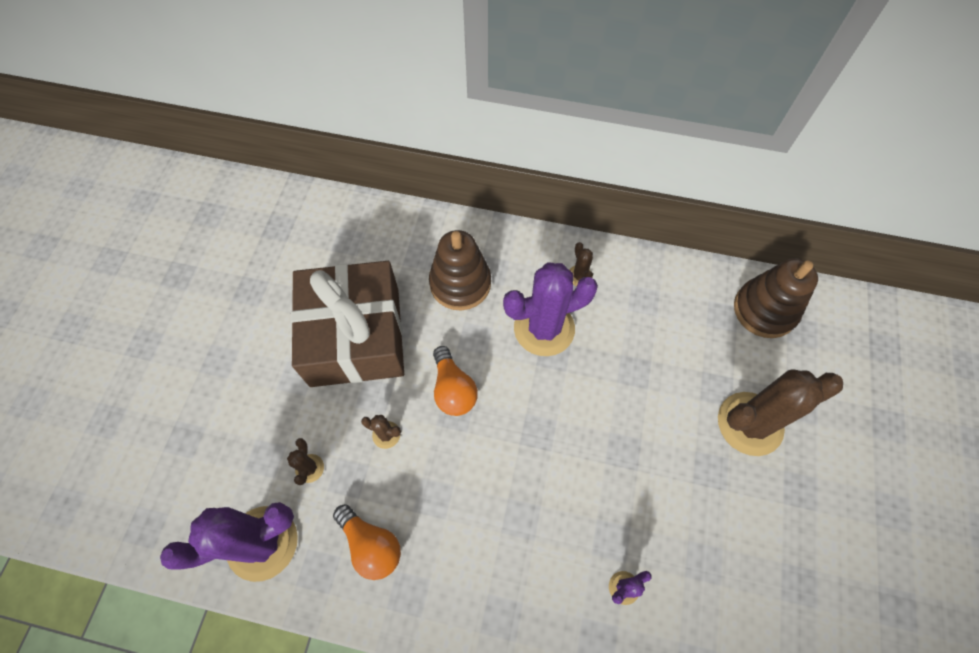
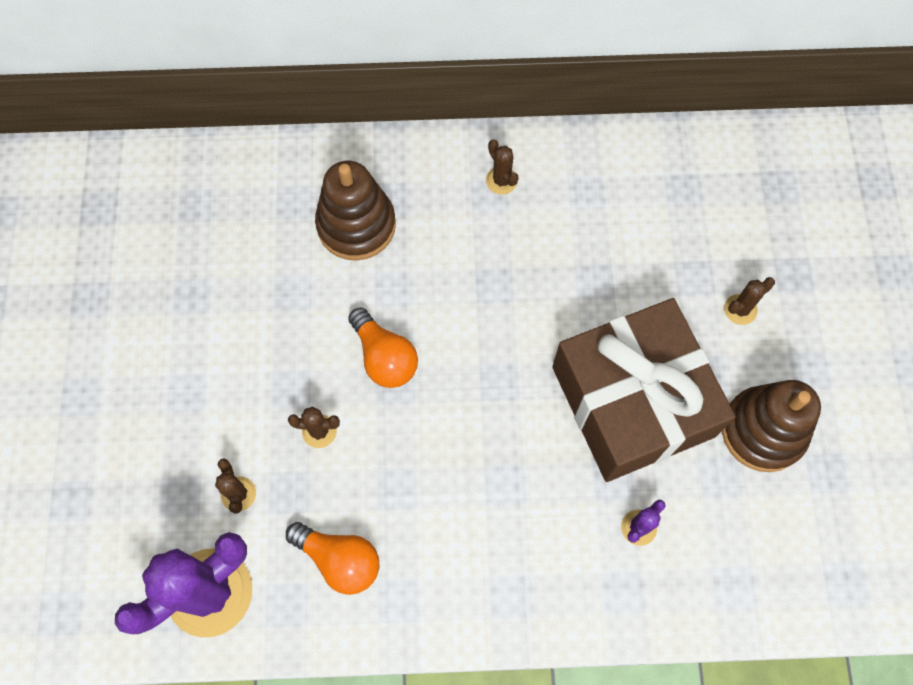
camera: 15 degrees left, 5 degrees up
brown gift [291,261,404,387] -> brown gift moved to [552,298,736,482]
purple cactus [503,262,598,356] -> none
brown cactus [718,369,843,456] -> brown cactus [724,277,775,325], size x0.43
brown stacking toy [734,258,818,338] -> brown stacking toy moved to [722,380,821,472]

